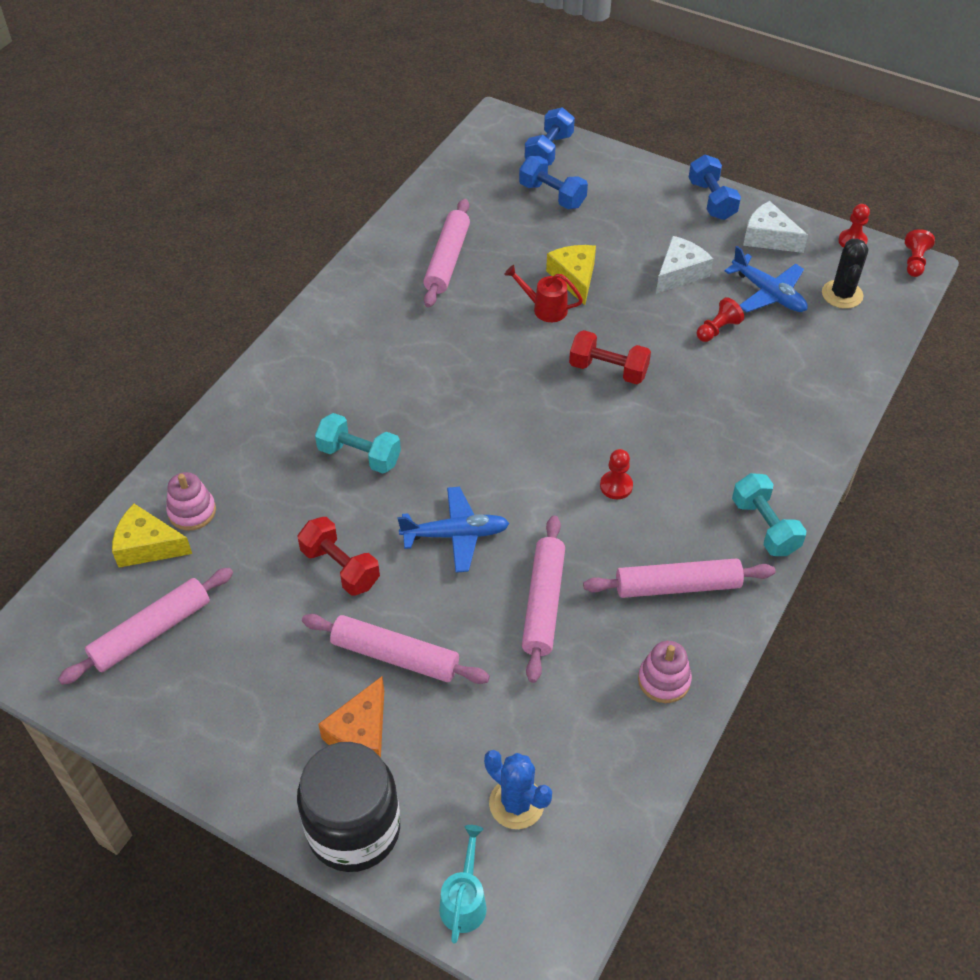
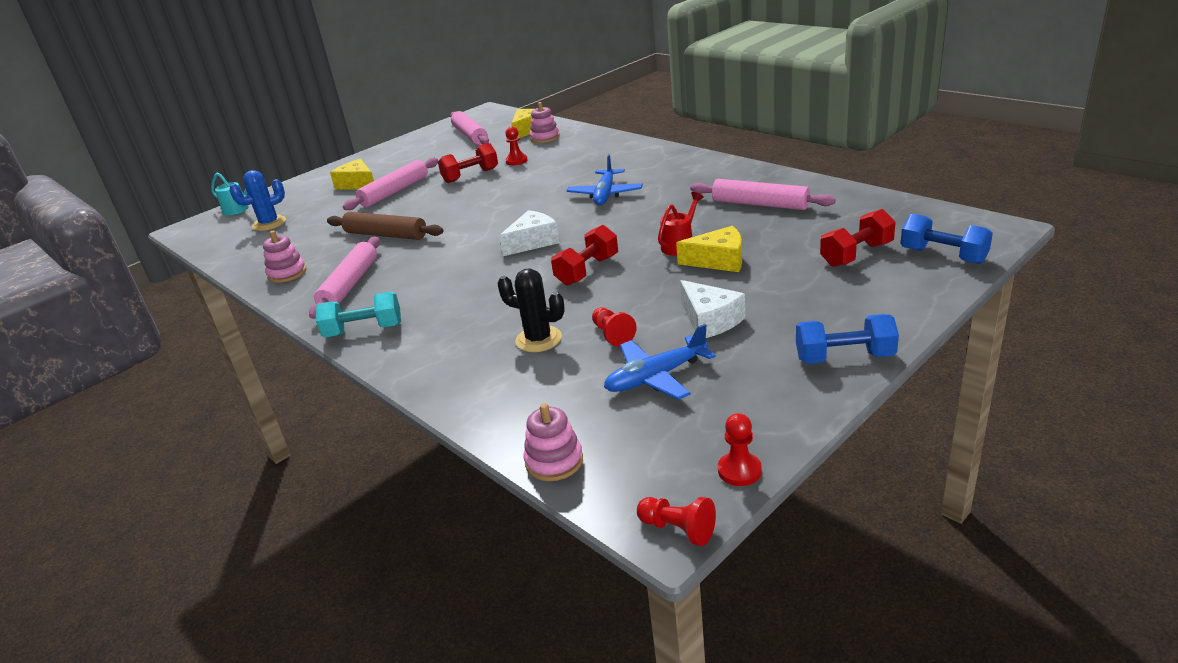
camera: 110 degrees right, 20 degrees down
black jar [297,742,400,872] -> none
turquoise dumbbell [315,413,401,474] -> none
orange cheese [318,676,384,758] -> yellow cheese [330,159,374,190]
blue plane [398,487,510,573] -> blue plane moved to [567,154,643,206]
blue dumbbell [519,156,588,209] -> red dumbbell [820,209,896,267]
pink rolling pin [522,515,565,683] -> brown rolling pin [327,212,444,240]
red pawn [600,449,633,499] -> red pawn moved to [505,126,528,165]
white cheese [743,201,808,253] -> white cheese moved to [499,210,560,256]
black cactus [822,239,868,309] -> black cactus moved to [497,268,565,352]
none -> pink stacking toy [524,403,583,481]

